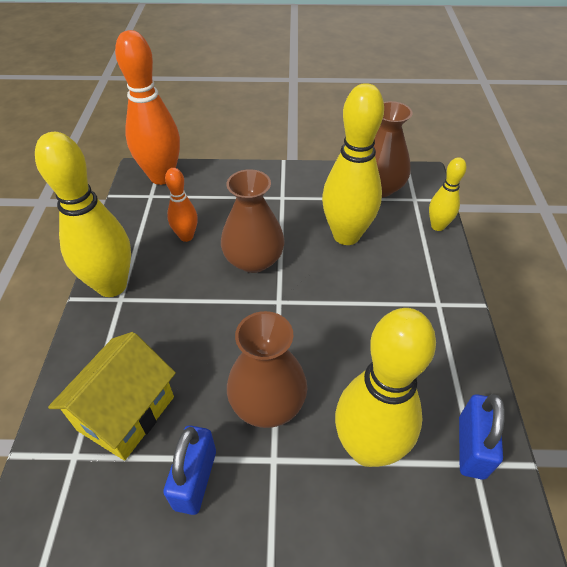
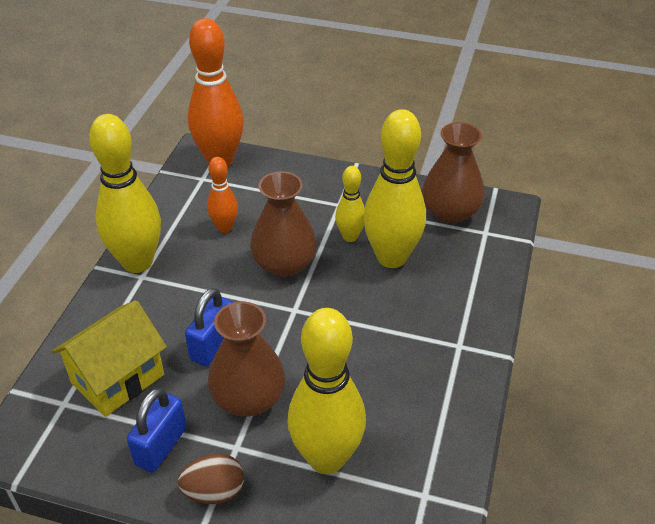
camera: 15 degrees right, 5 degrees down
yellow bowling pin [429,157,466,231] -> yellow bowling pin moved to [335,166,365,242]
blue padlock [459,394,505,480] -> blue padlock moved to [185,288,233,367]
none -> brown egg [177,453,244,504]

